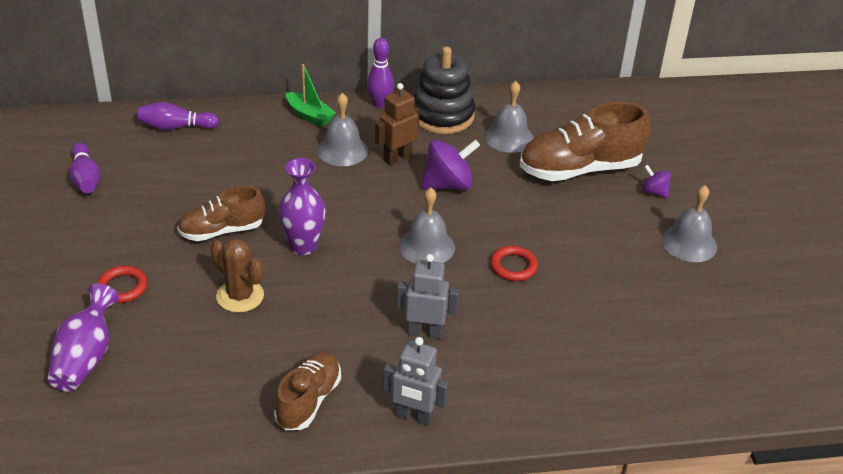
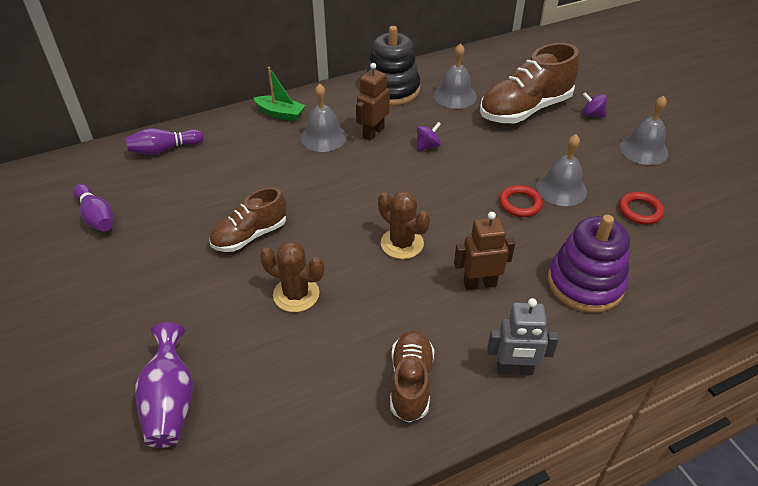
camera: 15 degrees left, 5 degrees up
red ring [97,266,148,303] -> red ring moved to [619,192,664,224]
purple vase [278,158,326,255] -> none
purple bowling pin [367,38,394,108] -> none
grey robot [396,254,459,339] -> brown robot [454,212,515,290]
grey bell [399,188,455,264] -> grey bell moved to [536,134,587,206]
purple spinning top [421,139,480,190] -> purple spinning top [417,122,441,151], size x0.54
none -> brown cactus [378,191,430,259]
none -> purple stacking toy [548,215,630,313]

